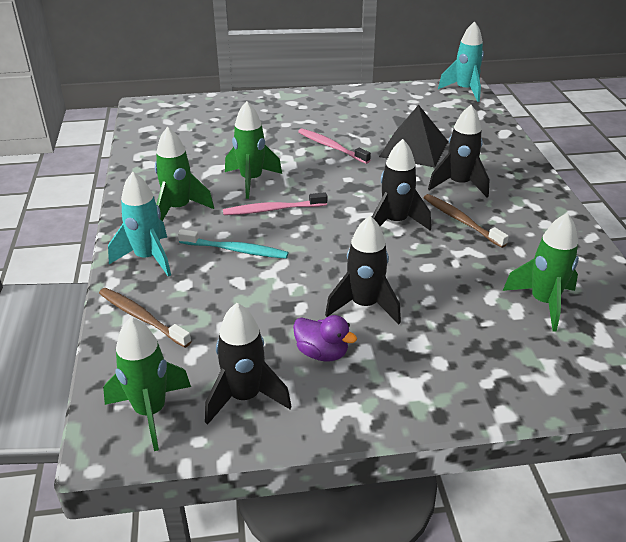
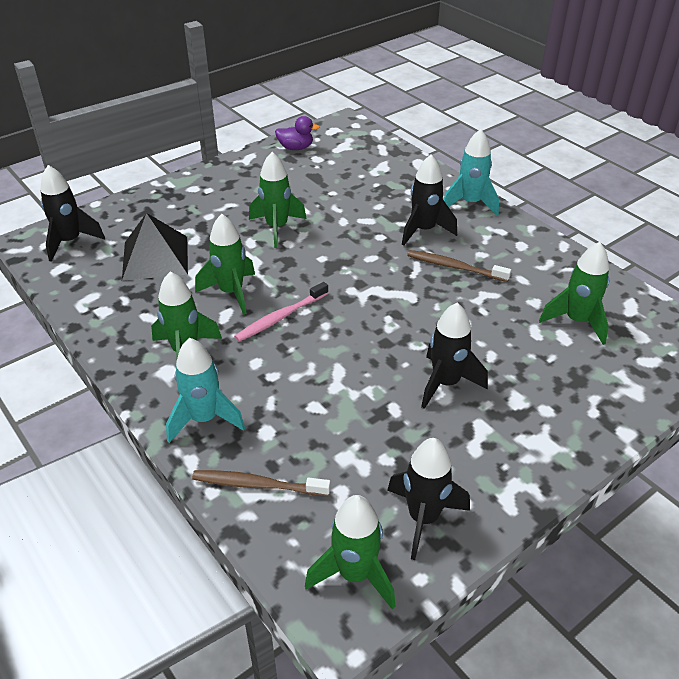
camera: 30 degrees left, 5 degrees up
turquoise toothbrush [178,229,289,259] -> none
purple duck [293,315,357,362] -> purple duck moved to [275,116,320,150]
pink toothbrush [298,128,371,164] -> green rocket [249,152,307,248]
black rocket [372,139,431,231] -> black rocket moved to [41,165,105,262]
black pyramid [379,105,448,168] -> black pyramid moved to [122,213,188,281]
turquoise rocket [438,21,484,102] -> turquoise rocket moved to [444,129,499,216]

